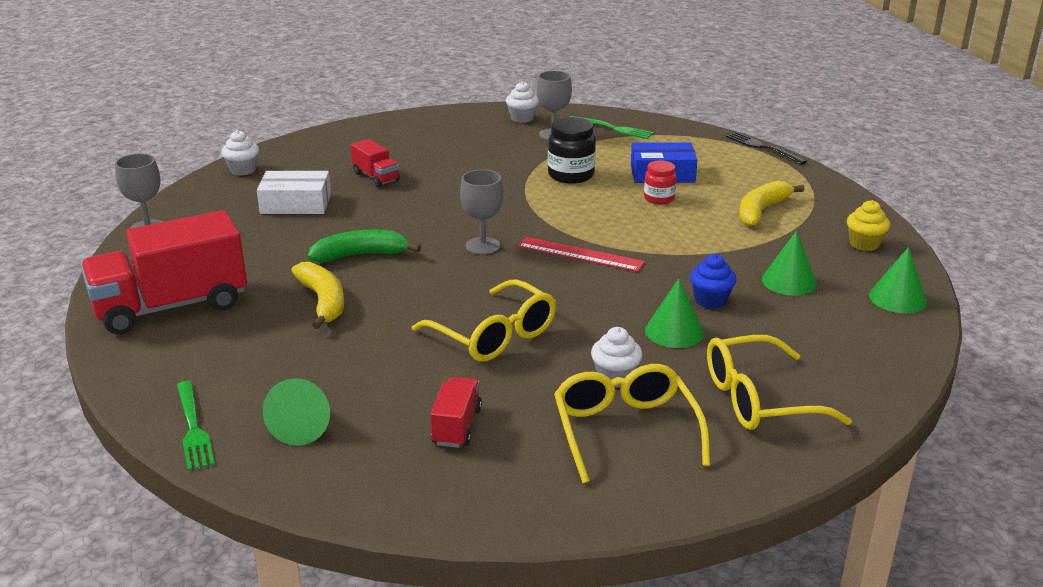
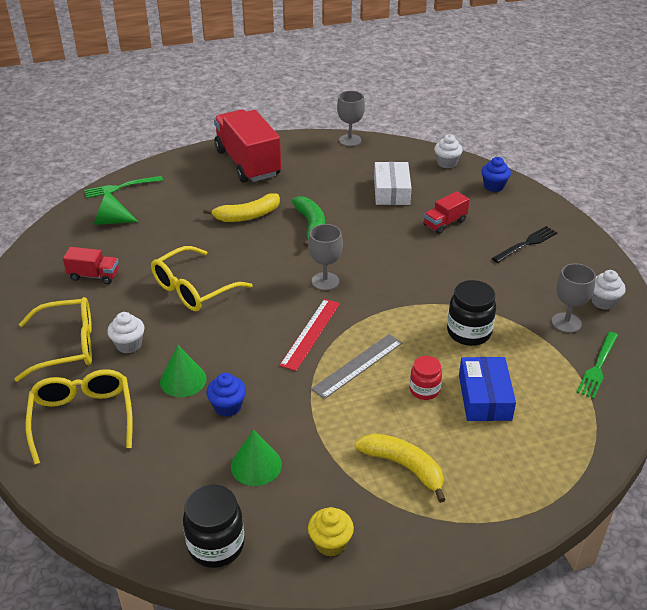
camera: 90 degrees right, 10 degrees up
black fork [726,132,807,165] -> black fork moved to [492,226,558,263]
green cone [869,247,927,314] -> black jar [183,485,244,568]
none -> grey ruler [311,334,402,399]
none -> blue cupcake [481,157,511,192]

